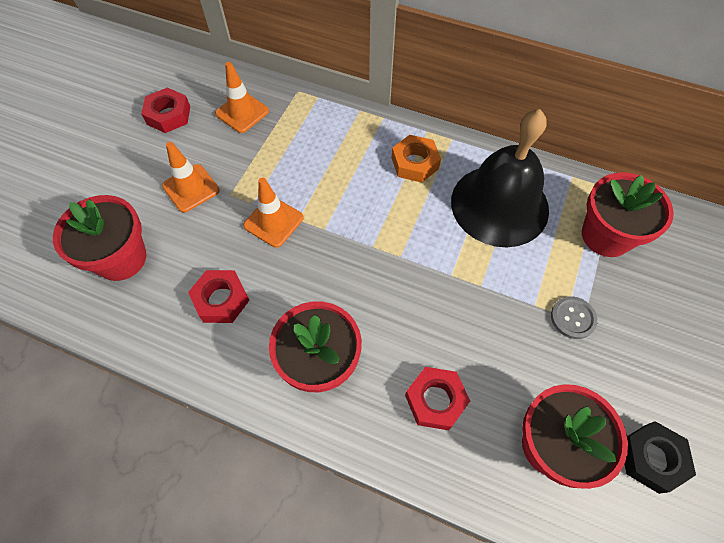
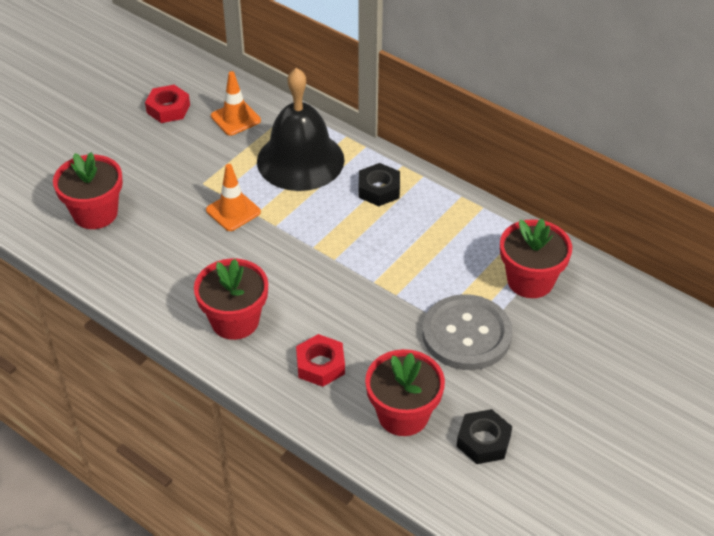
camera: 15 degrees right, 15 degrees down
orange traffic cone [162,142,220,213] -> none
red nut [188,270,250,323] -> none
orange nut [391,135,441,183] -> black nut [358,163,400,206]
black bell [451,109,549,247] -> black bell moved to [257,68,344,191]
grey button [551,296,597,339] -> grey button [422,294,512,370], size x2.23

